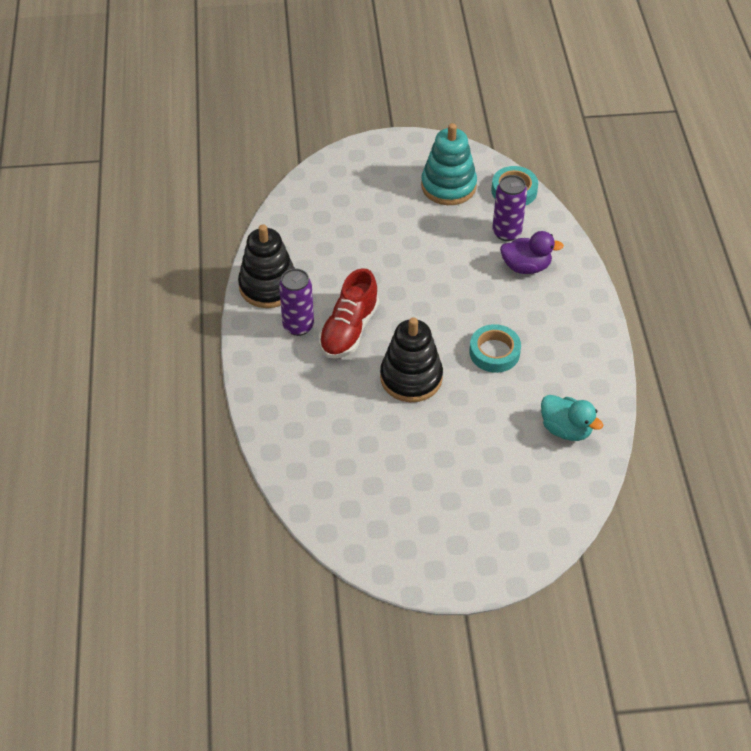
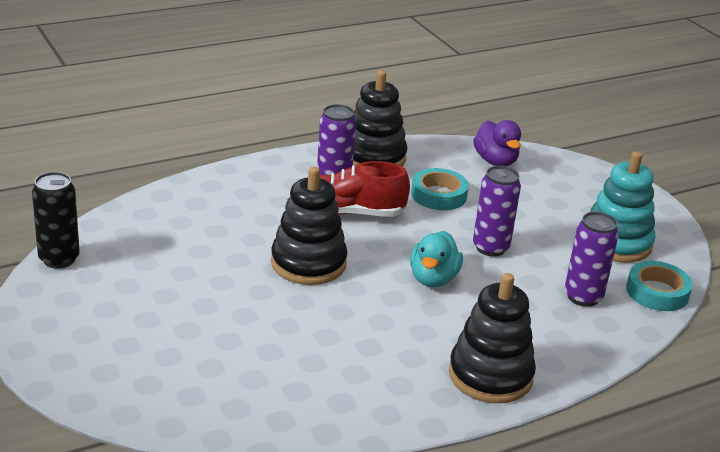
camera: 65 degrees right, 20 degrees down
turquoise tape [470,324,521,373] -> turquoise tape moved to [411,168,469,210]
purple duck [500,231,564,274] -> purple duck moved to [473,120,521,166]
turquoise duck [541,395,603,441] -> turquoise duck moved to [410,231,463,287]
none -> black can [32,172,80,268]
none -> black stacking toy [449,273,536,403]
none -> purple can [473,166,521,257]

